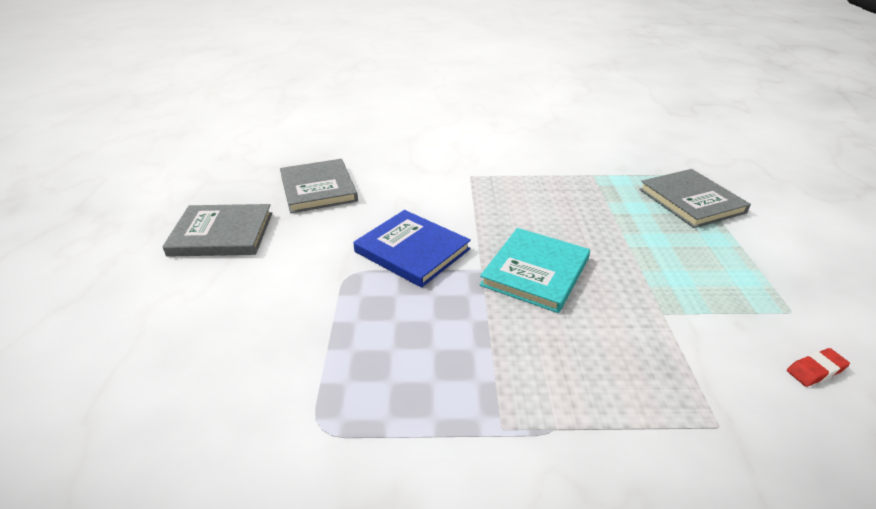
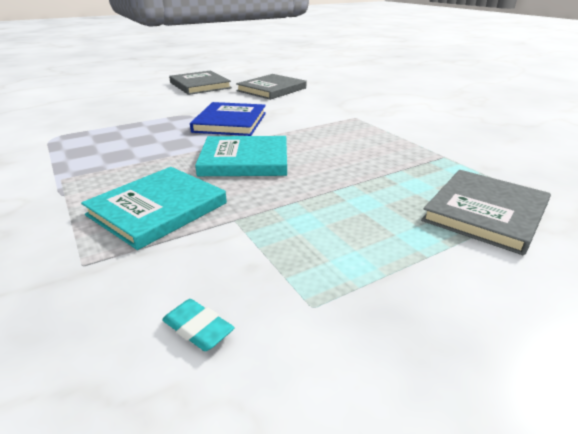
camera: 60 degrees right, 5 degrees down
red eraser [787,348,850,387] -> turquoise eraser [162,299,234,351]
none -> turquoise book [81,167,227,250]

